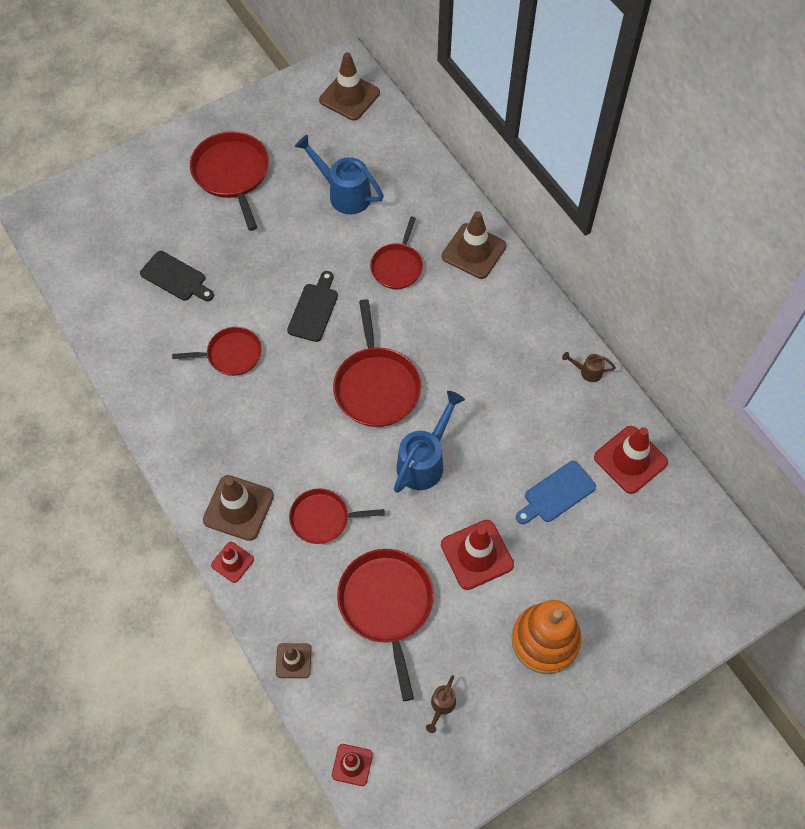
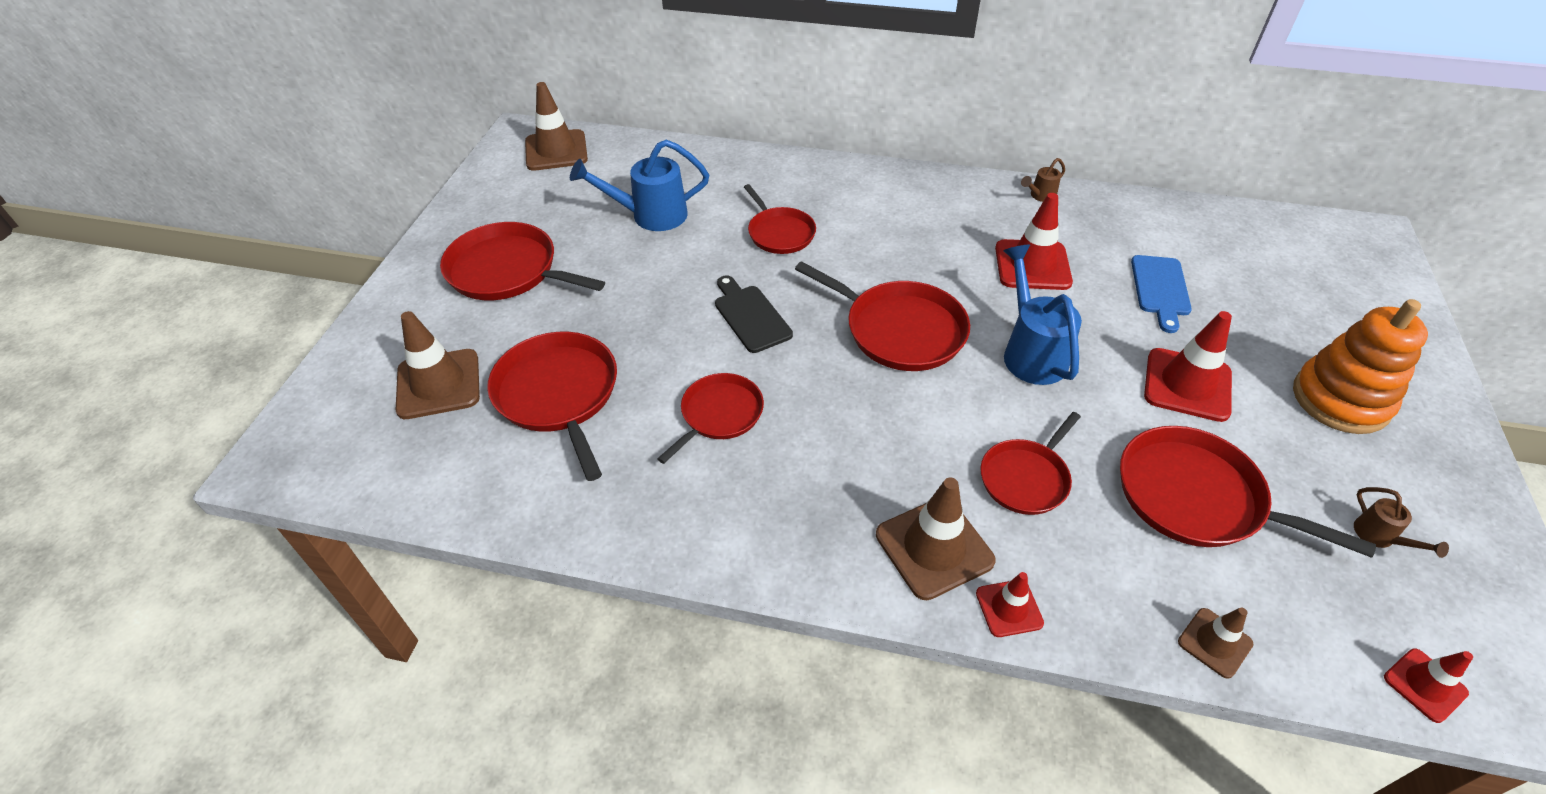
camera: 45 degrees left, 15 degrees down
black cutting board [140,251,214,301] -> red pan [487,332,617,481]
brown traffic cone [442,211,507,279] -> brown traffic cone moved to [395,311,480,419]
red traffic cone [594,426,668,494] -> red traffic cone moved to [995,193,1073,290]

